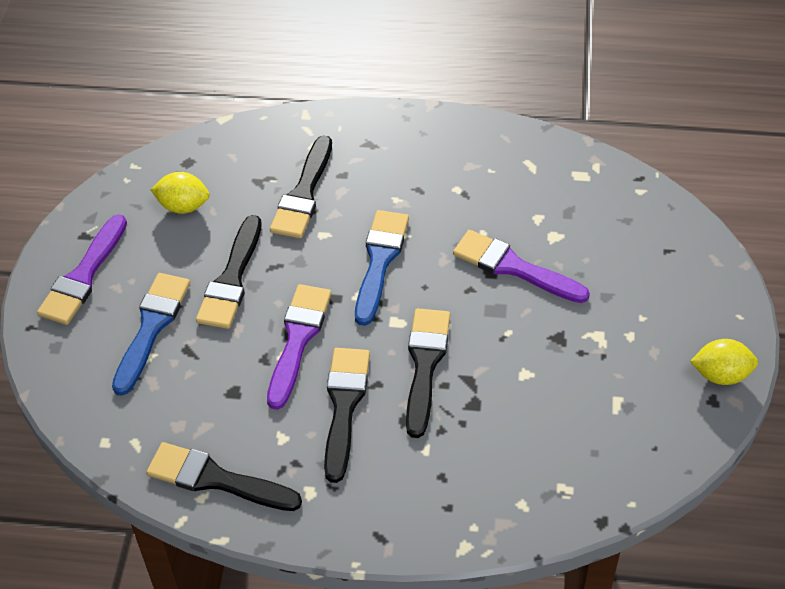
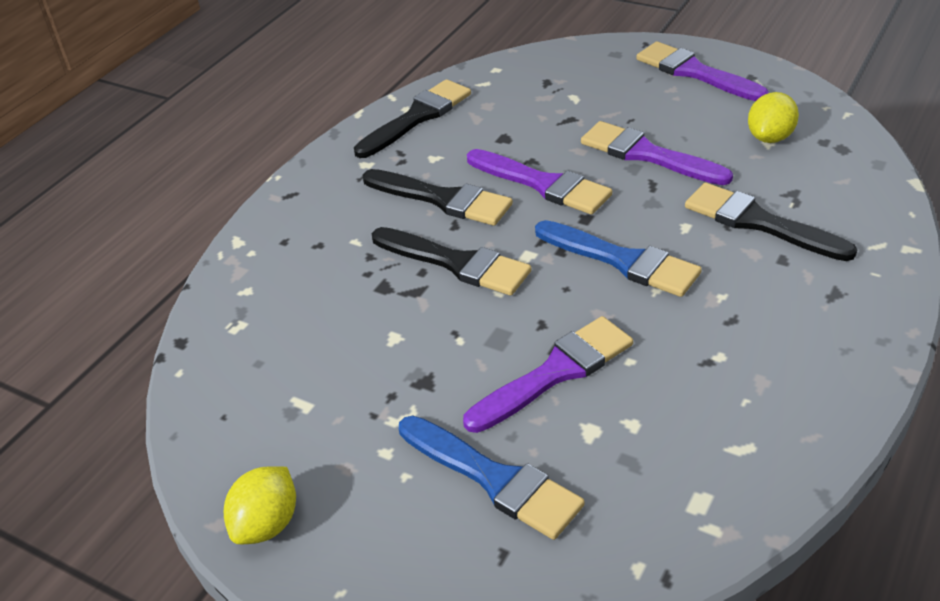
camera: 115 degrees right, 10 degrees down
blue brush [112,273,190,396] -> blue brush moved to [399,416,585,540]
black brush [196,215,262,329] -> purple brush [581,121,733,185]

